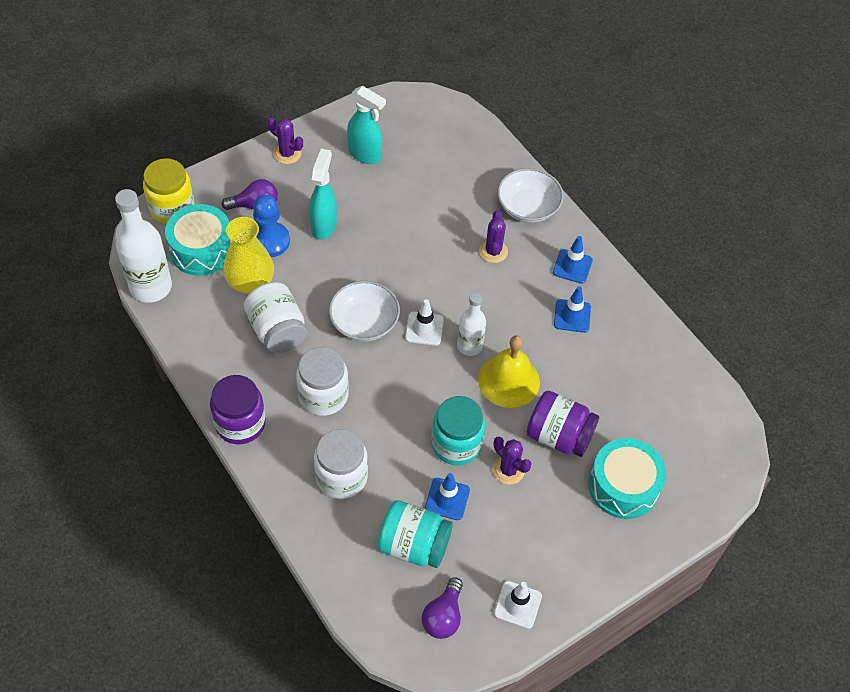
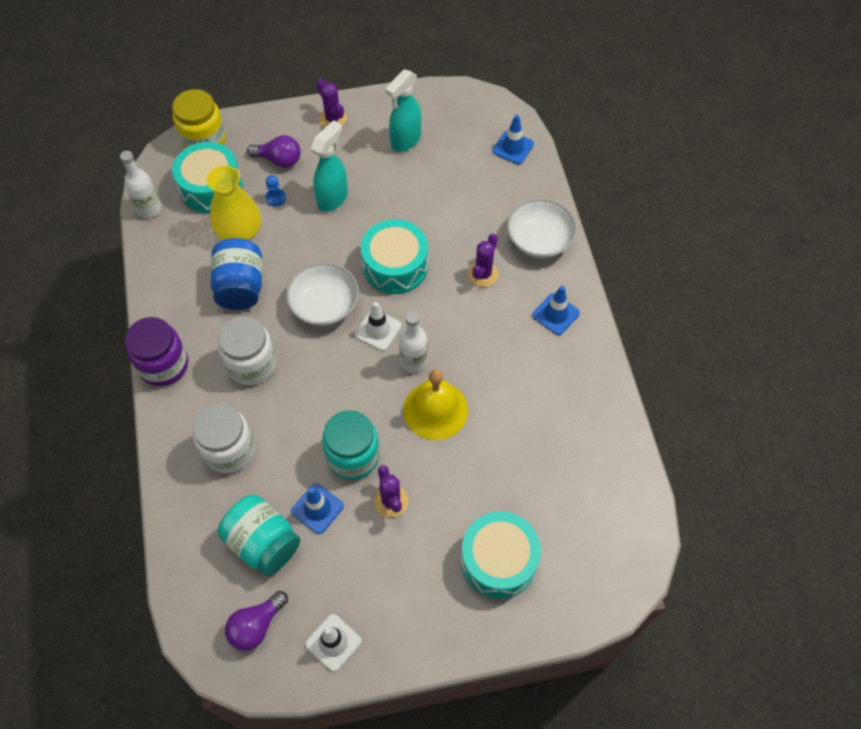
camera: 25 degrees right, 5 degrees up
white bottle [115,189,172,303] -> white bottle [120,151,162,218], size x0.60
white jar [244,282,307,353] -> blue jar [211,238,262,310]
blue pawn [253,195,290,257] -> blue pawn [265,175,286,206], size x0.50
turquoise spray bottle [347,86,386,164] -> turquoise spray bottle turned 75 degrees clockwise [385,69,421,152]
purple jar [526,391,599,457] -> none
blue traffic cone [554,286,591,333] -> blue traffic cone moved to [492,115,534,165]
none -> turquoise drum [361,219,428,294]

